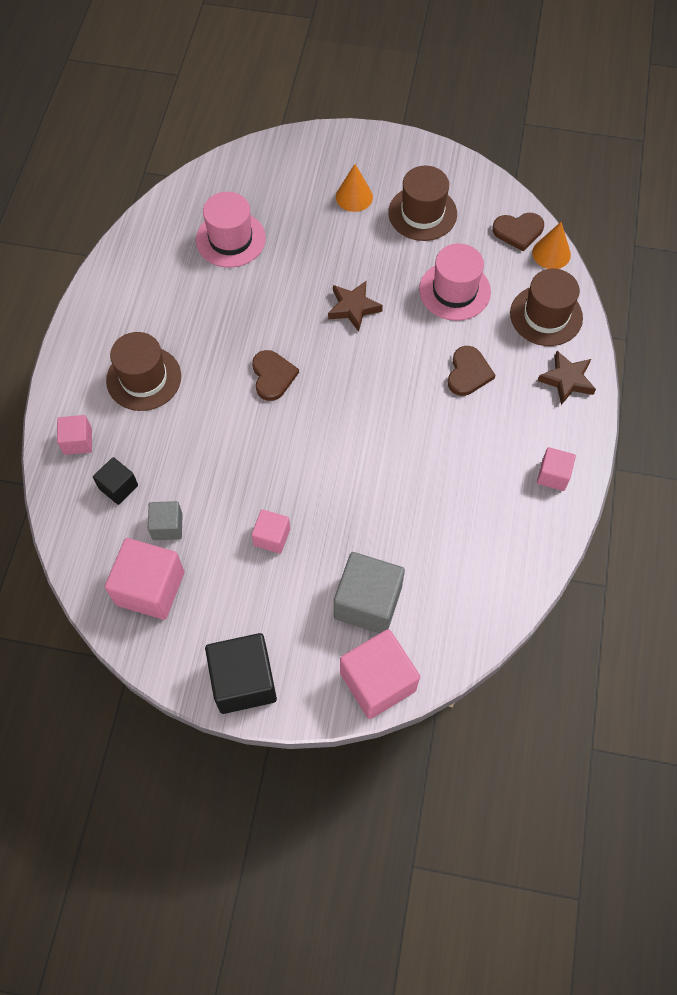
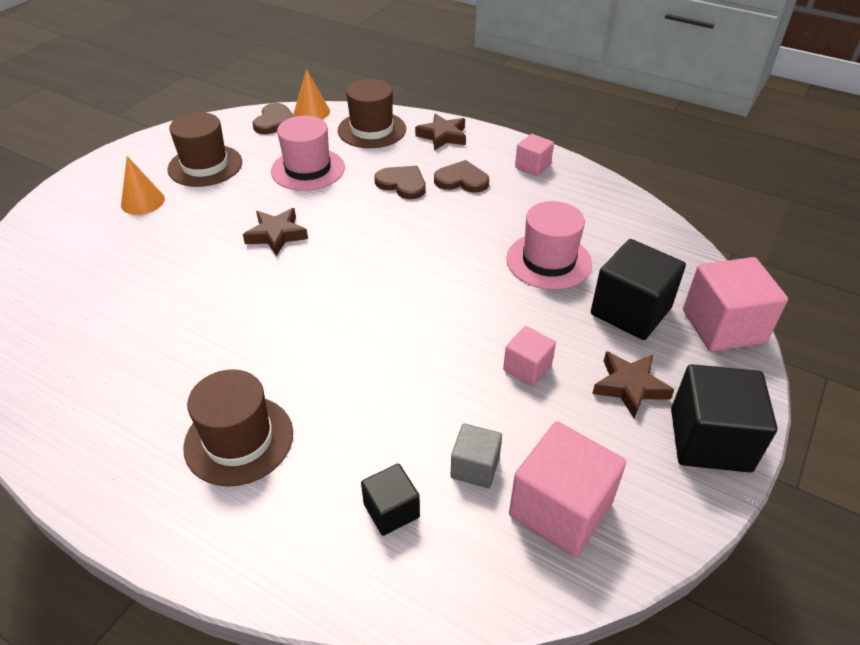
camera: 70 degrees left, 20 degrees down
pink cube [57,415,92,455] -> none
pink hat [196,192,266,268] -> pink hat moved to [506,201,592,290]
brown heart [252,350,299,401] -> brown heart moved to [434,160,489,193]
grey cube [334,552,405,634] -> black cube [591,239,686,340]
none -> brown star [592,351,674,419]

